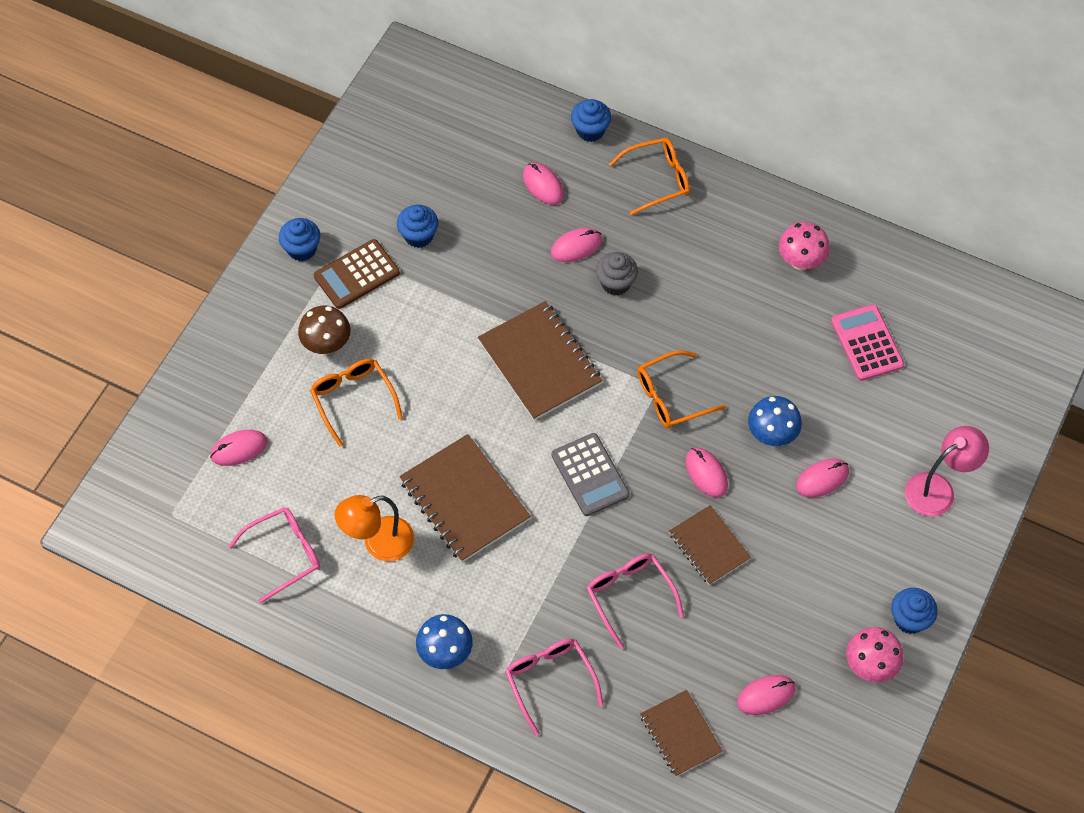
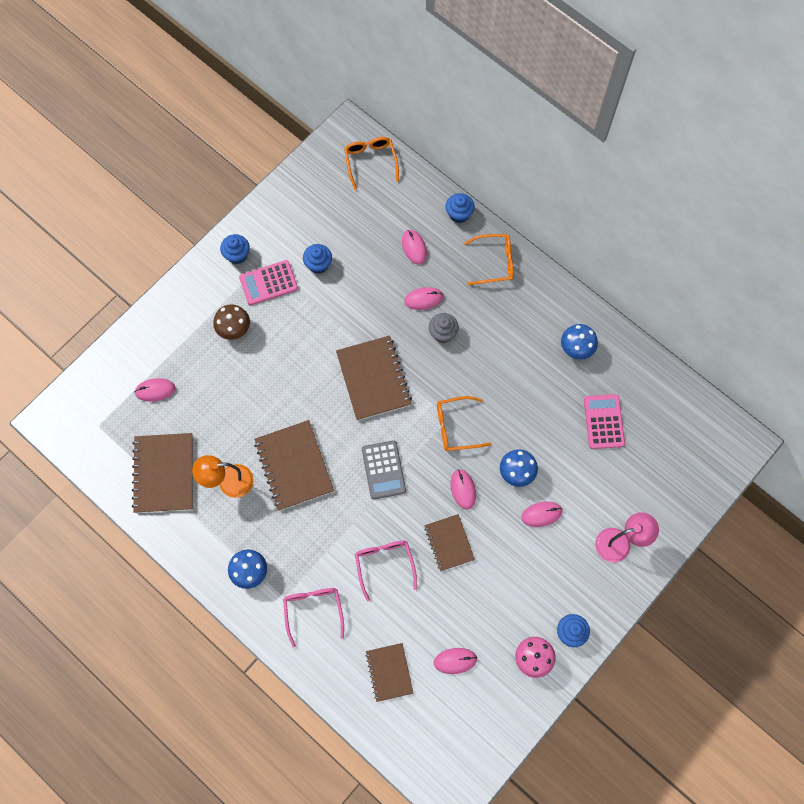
camera: 15 degrees right, 10 degrees up
pink glasses [228,507,320,603] -> brown notebook [132,433,193,513]
orange glasses [310,359,403,447] -> orange glasses moved to [344,137,399,190]
brown calculator [314,239,400,309] -> pink calculator [239,260,298,305]
pink mushroom [779,222,830,270] -> blue mushroom [561,324,598,360]

